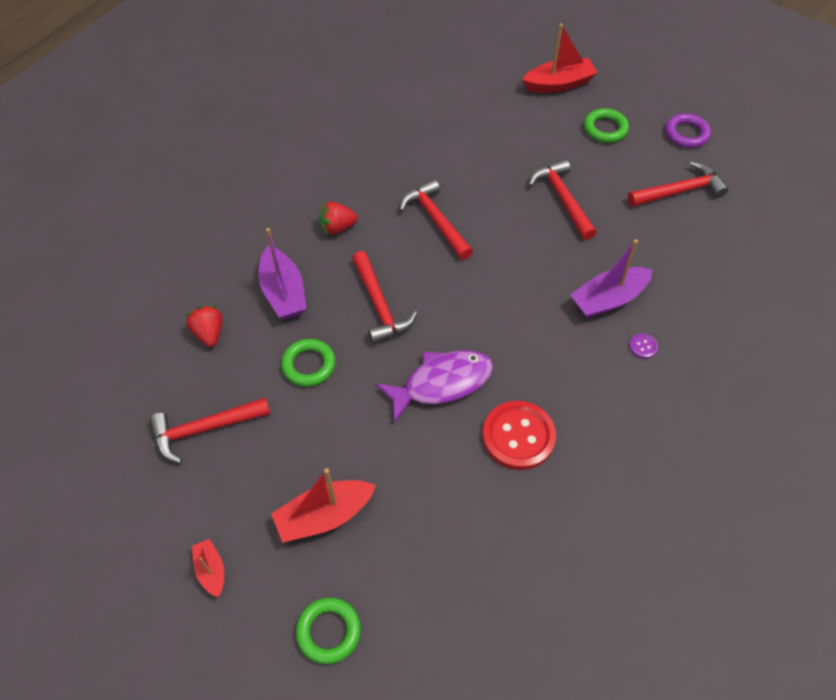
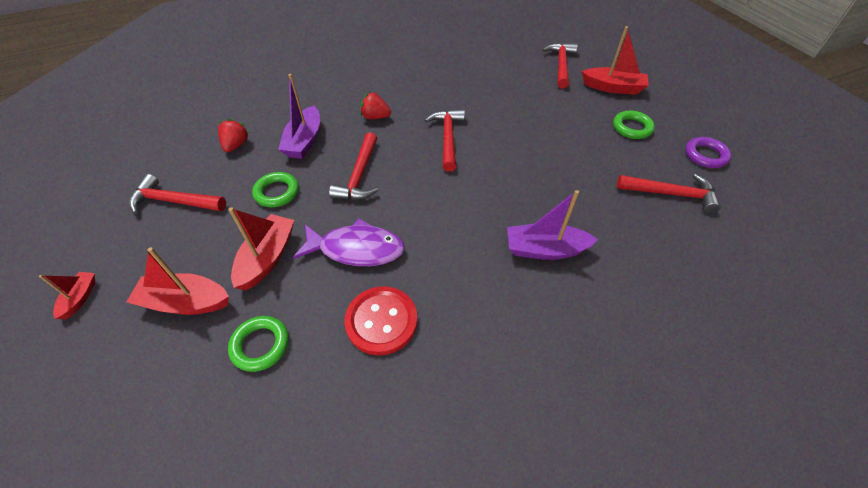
camera: 30 degrees right, 5 degrees down
green ring [296,598,361,664] -> green ring moved to [228,316,289,372]
red hammer [528,159,597,240] -> red hammer moved to [542,42,578,89]
purple button [629,334,658,359] -> none
none -> red boat [228,207,294,290]

